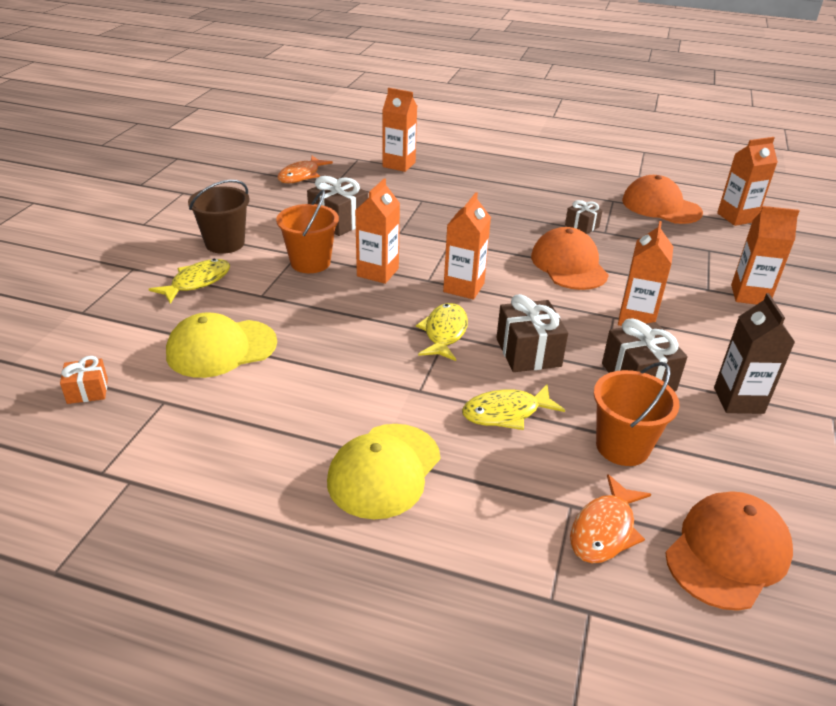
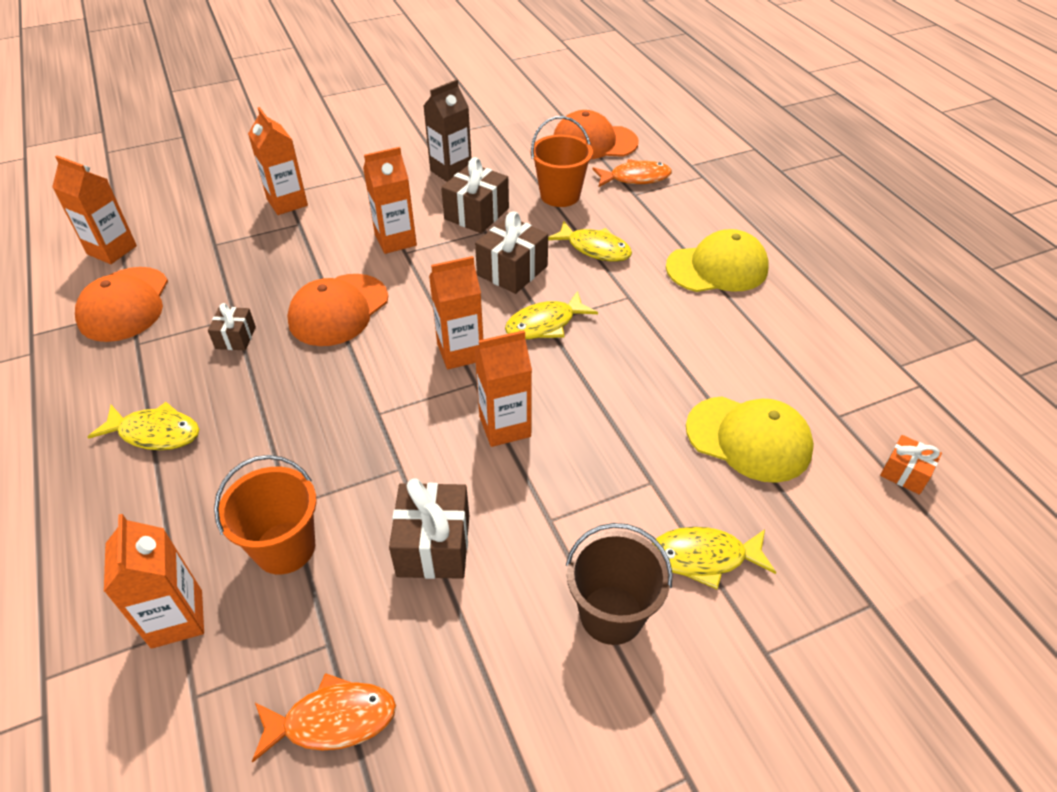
camera: 130 degrees left, 10 degrees up
orange bucket [276,190,339,273] -> orange bucket moved to [214,455,317,575]
none -> yellow fish [88,402,200,450]

